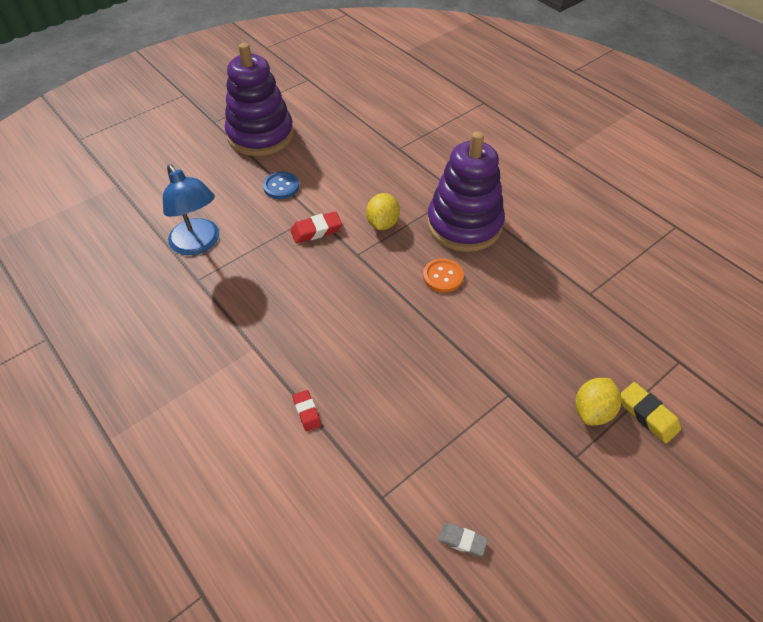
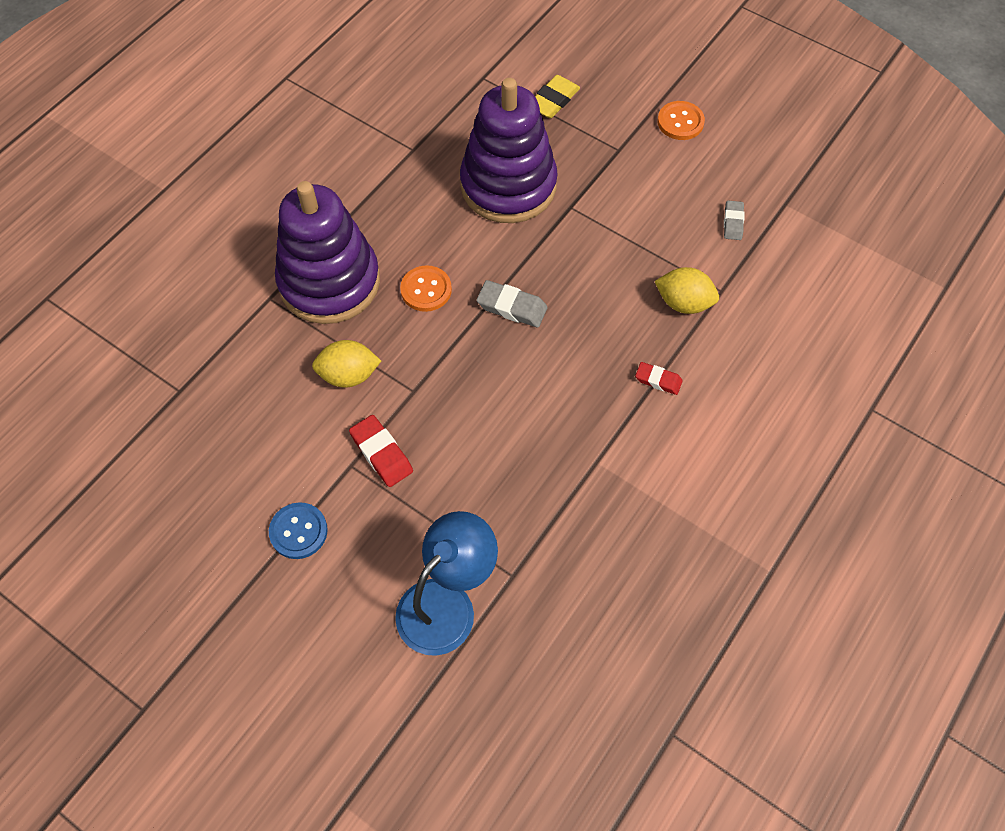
camera: 105 degrees left, 10 degrees up
purple stacking toy [225,43,294,156] -> purple stacking toy moved to [460,78,558,223]
red eraser [293,390,321,432] -> red eraser turned 60 degrees clockwise [635,362,683,395]
yellow lemon [576,378,621,425] -> yellow lemon moved to [655,267,719,314]
none -> grey eraser [477,280,548,327]
none -> orange button [657,101,705,140]

